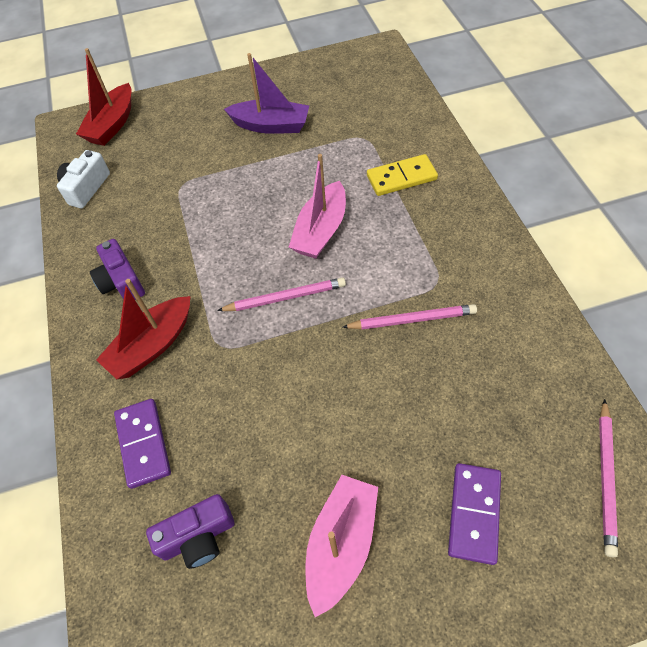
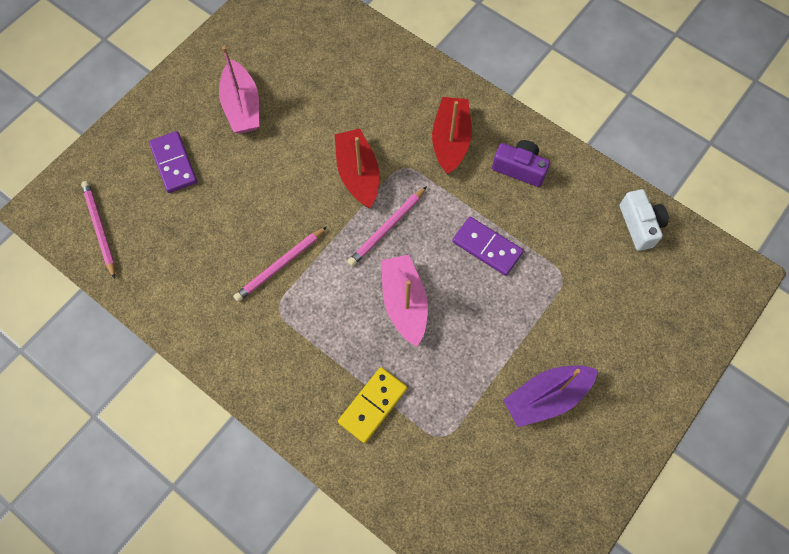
camera: 140 degrees right, 10 degrees up
red boat [76,48,131,146] -> red boat moved to [335,129,379,208]
purple domino [114,399,171,489] -> purple domino moved to [452,217,523,276]
purple camera [146,494,235,569] -> none

